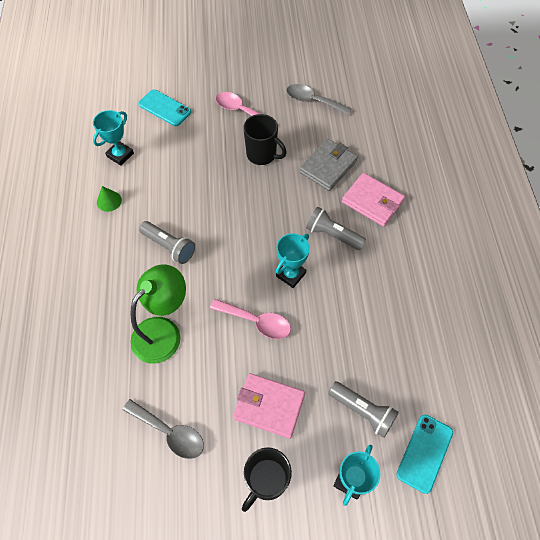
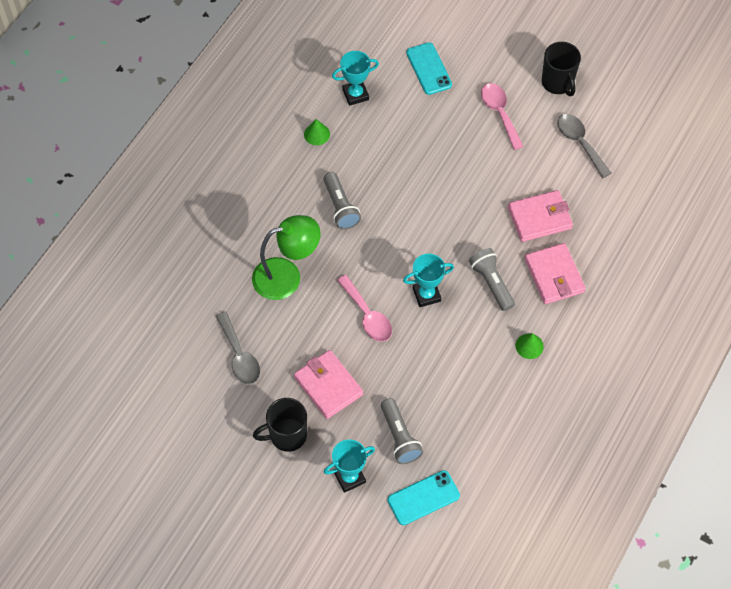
camera: 35 degrees right, 0 degrees up
black mug [243,114,287,165] -> black mug moved to [542,42,581,96]
grey wallet [299,139,358,191] -> pink wallet [508,190,573,242]
none -> green cone [515,333,544,359]

